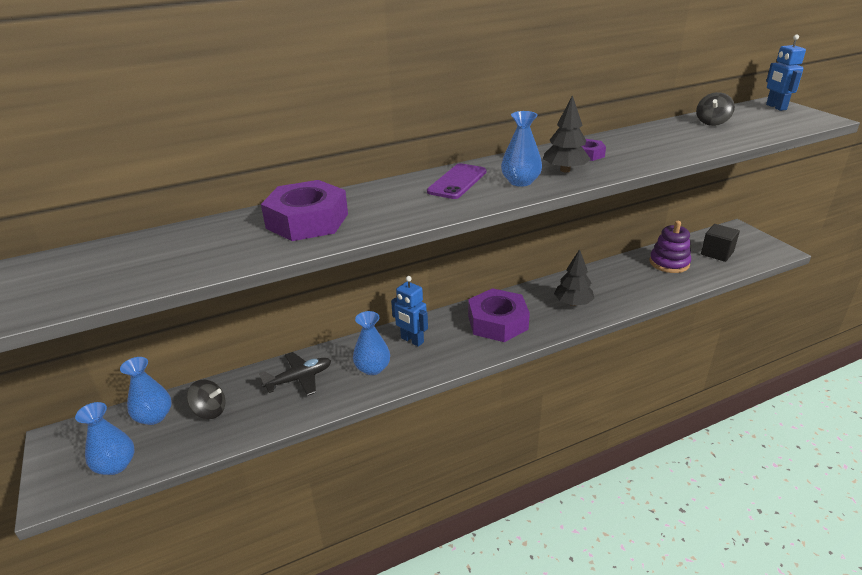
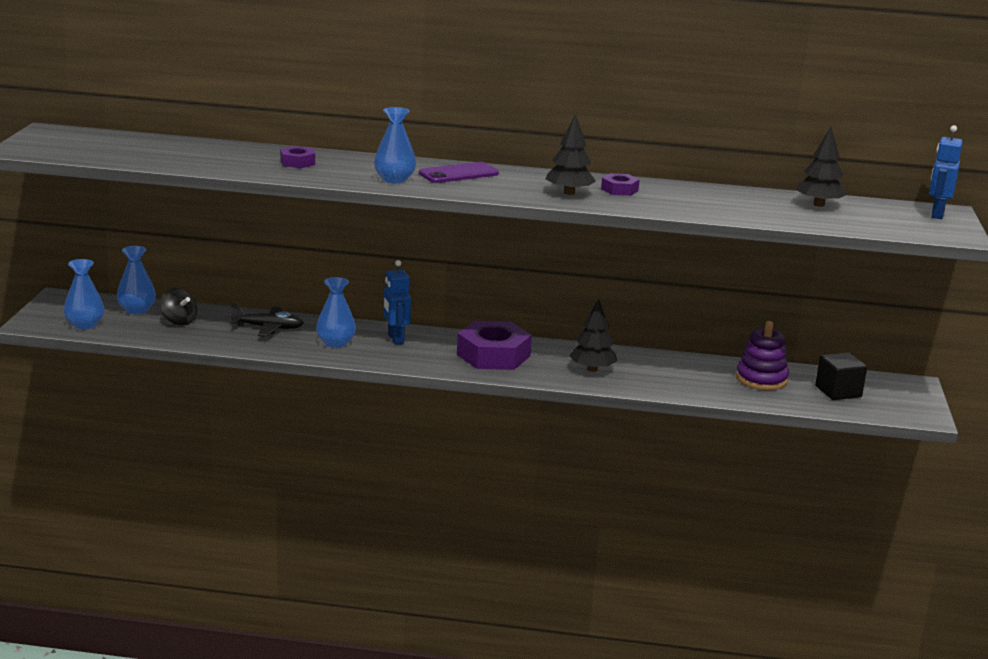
camera: 30 degrees right, 10 degrees down
purple nut [261,180,348,241] -> purple nut [280,146,315,168], size x0.48
blue vase [501,111,542,187] -> blue vase moved to [374,107,416,183]
black spinning top [696,92,735,126] -> black tree [796,127,847,207]

